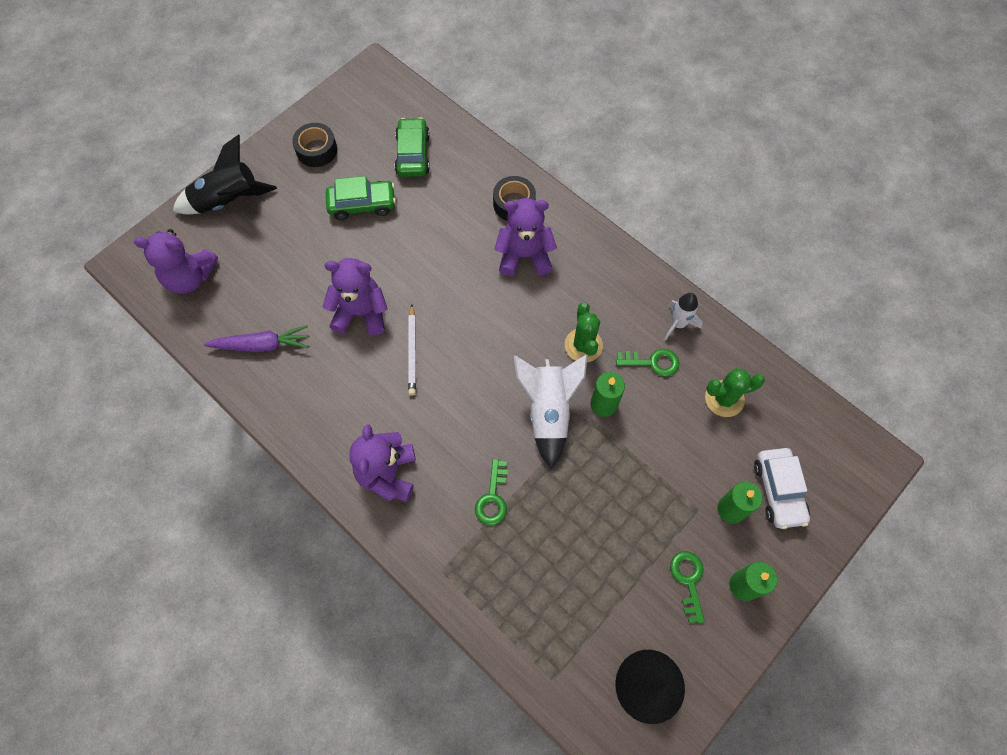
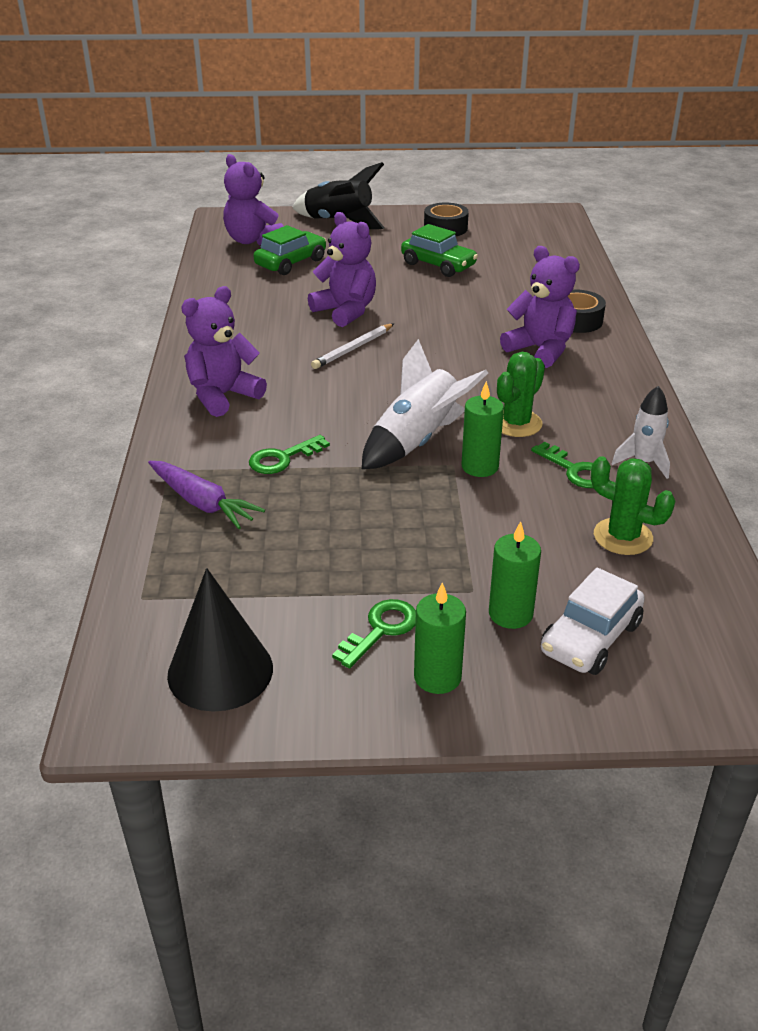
camera: 45 degrees right, 30 degrees down
purple carrot [204,325,308,352] -> purple carrot moved to [148,461,265,529]
green car [394,117,430,177] -> green car moved to [253,225,326,275]

